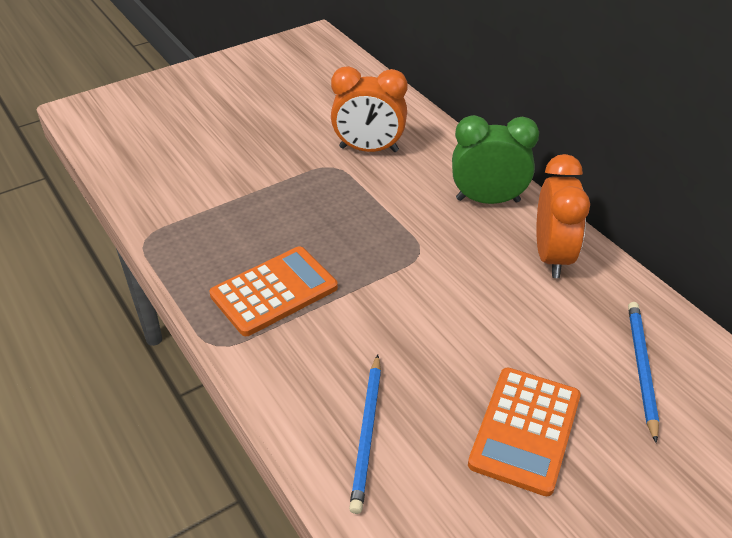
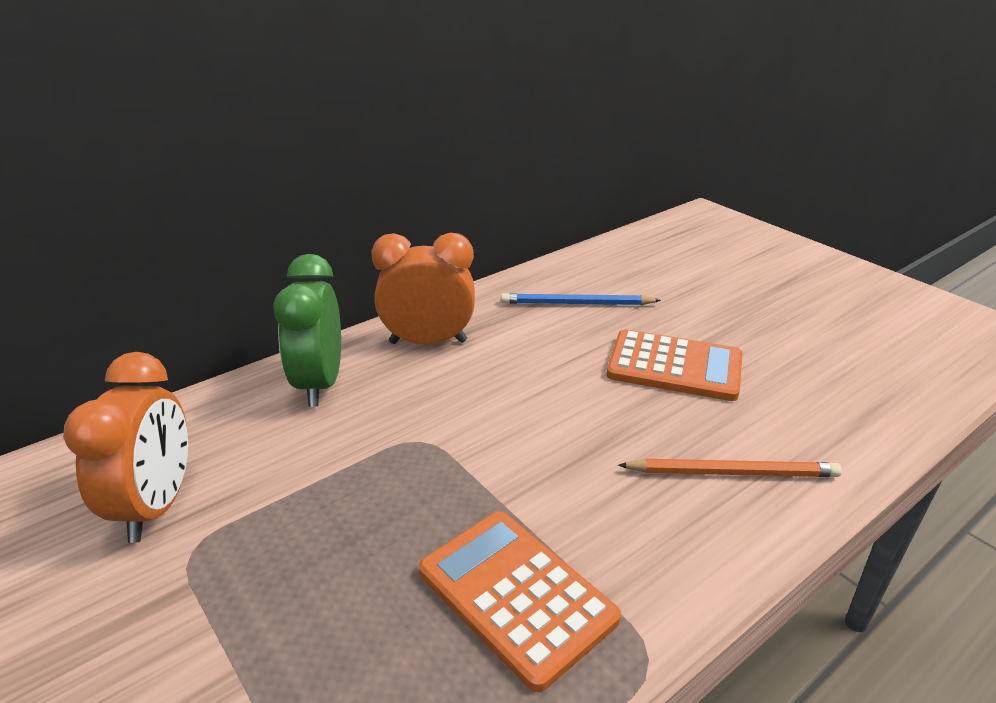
camera: 95 degrees left, 10 degrees down
blue pencil [349,354,381,514] -> orange pencil [618,459,842,477]

